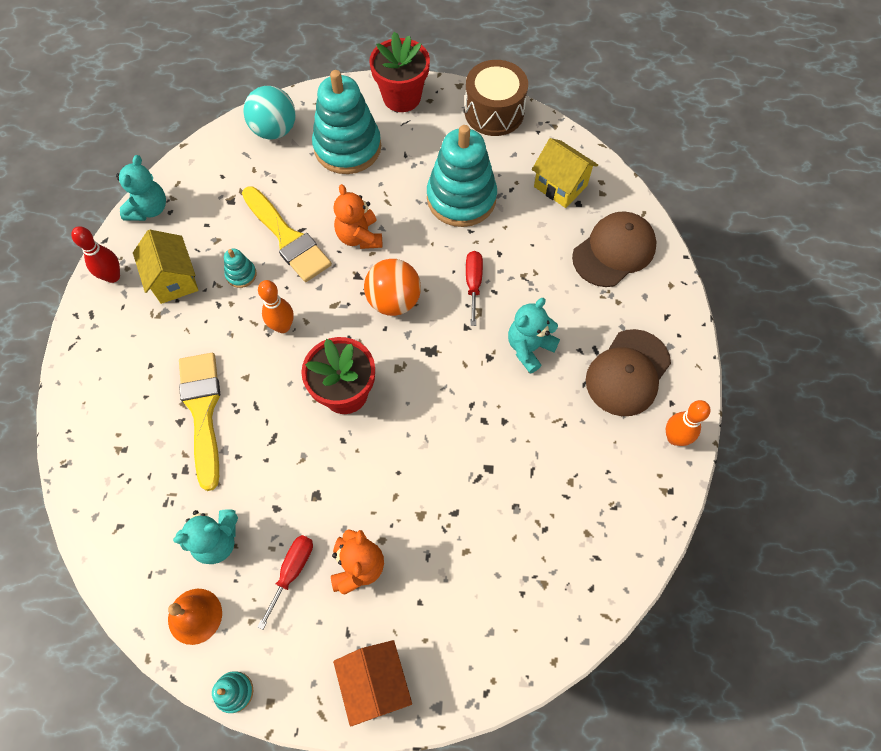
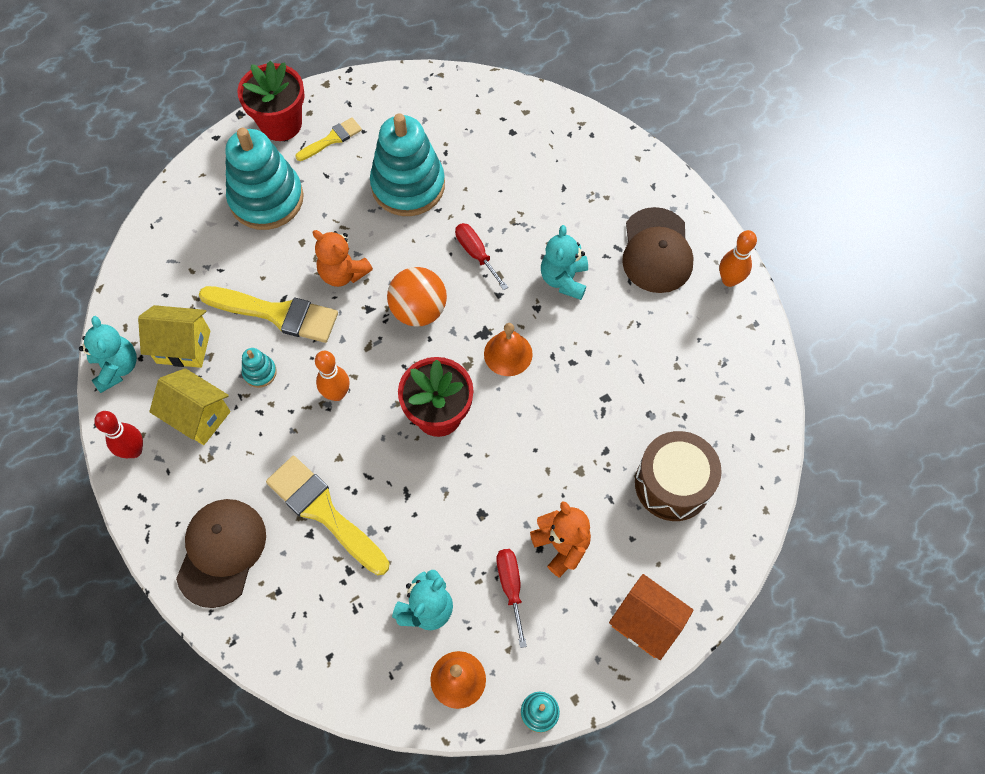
camera: 35 degrees left, 0 degrees up
turquoise ball [243,86,296,140] -> none
brown drum [465,60,528,136] -> brown drum moved to [635,431,722,521]
yellow house [532,138,598,208] -> yellow house moved to [138,305,210,368]
brown cap [572,211,657,287] -> brown cap moved to [176,499,266,608]
none -> yellow brush [295,117,362,161]
none -> orange bell [484,323,533,376]

